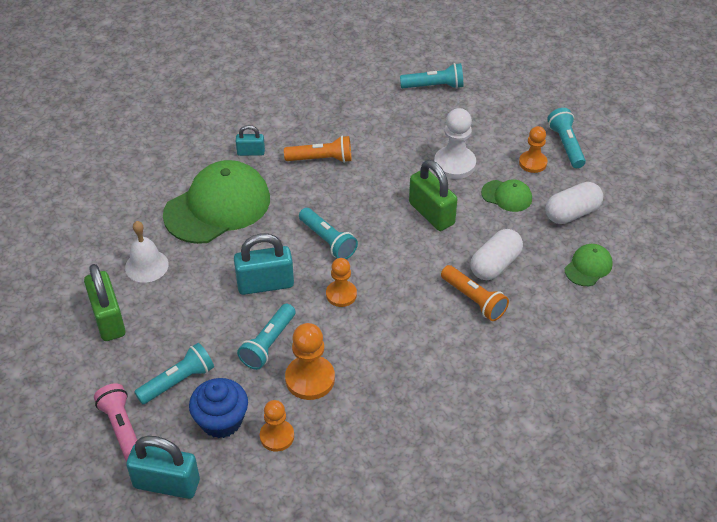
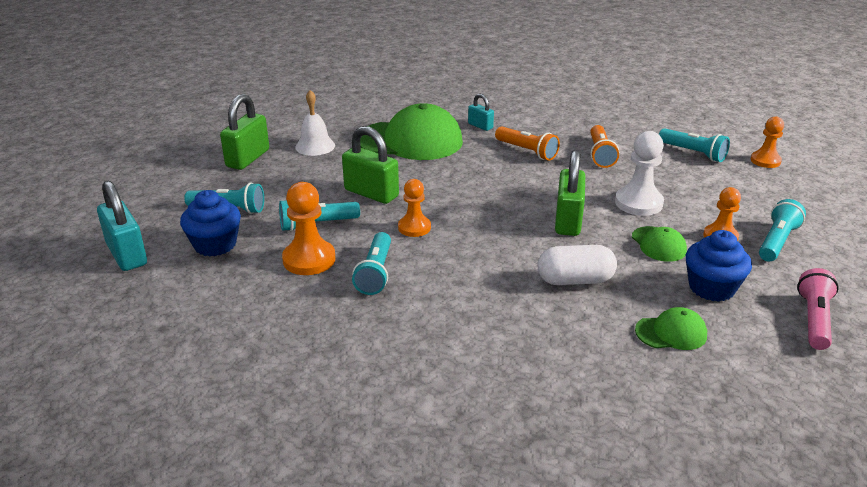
camera: 45 degrees right, 15 degrees down
pink flashlight [94,383,137,462] -> pink flashlight moved to [797,268,839,350]
turquoise padlock [234,233,294,295] -> green padlock [342,126,399,204]
orange pawn [260,400,294,452] -> orange pawn moved to [751,116,784,168]
turquoise flashlight [299,208,358,259] -> turquoise flashlight moved to [352,232,391,295]
orange flashlight [441,265,509,321] -> orange flashlight moved to [590,125,619,168]
white capsule [545,182,603,224] -> blue cupcake [686,230,752,302]

